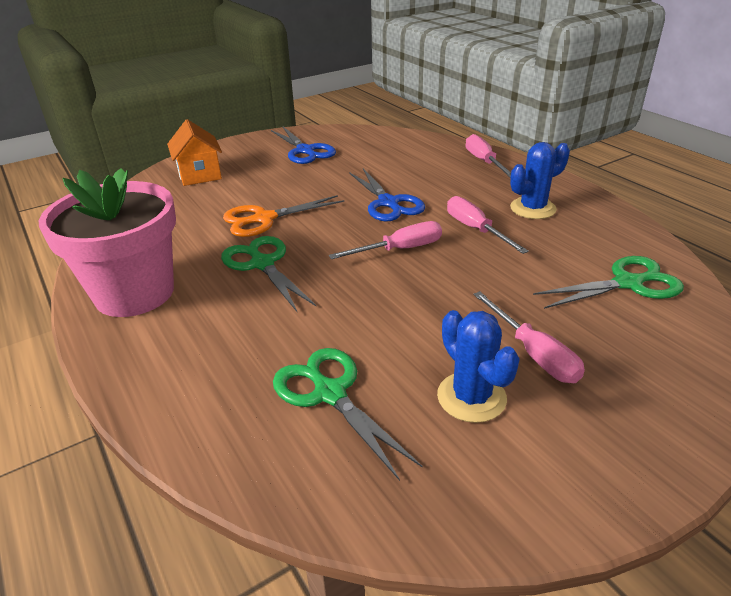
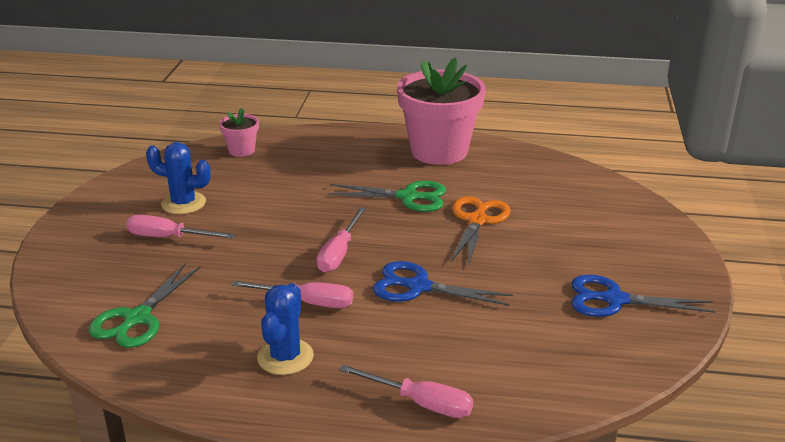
camera: 130 degrees right, 5 degrees down
orange house [167,119,222,186] -> none
green scissors [273,348,423,481] -> none
none -> pink flower pot [219,108,259,157]

